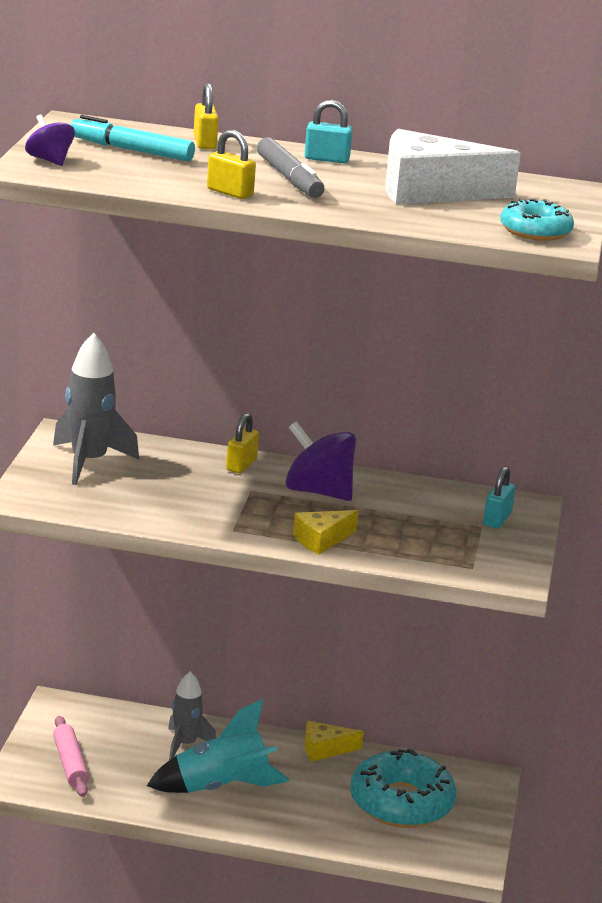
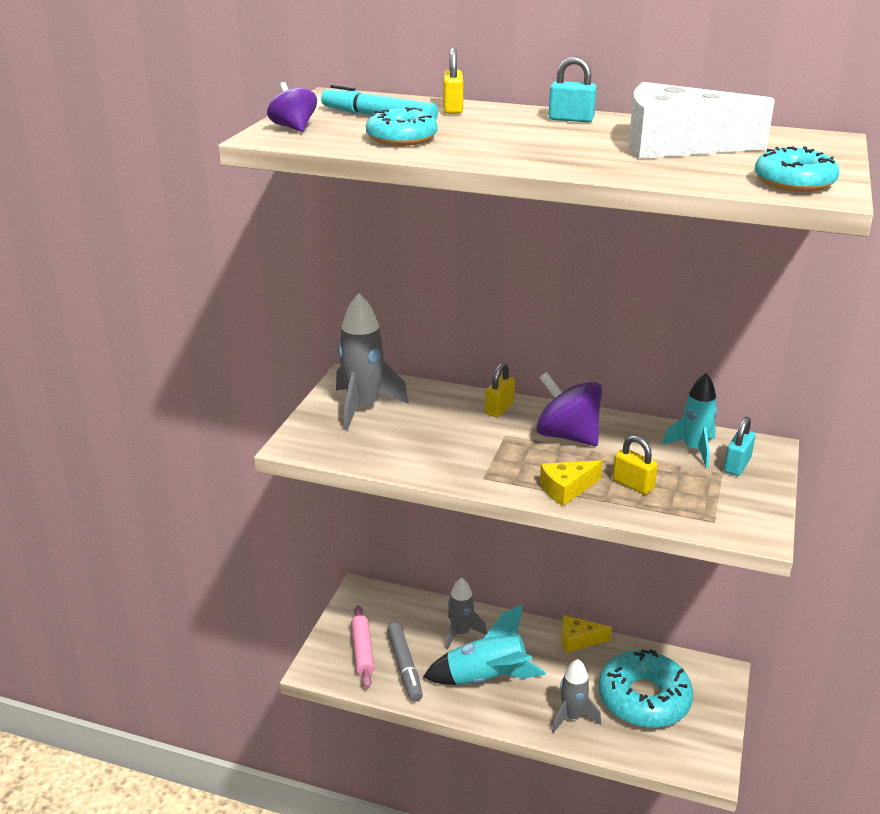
camera: 10 degrees right, 5 degrees up
yellow padlock [207,130,256,199] -> yellow padlock moved to [613,435,658,495]
grey marker [257,137,324,198] -> grey marker moved to [387,623,423,702]
none -> turquoise donut [366,107,437,146]
none -> grey rocket [552,659,601,733]
none -> turquoise rocket [662,373,718,468]

